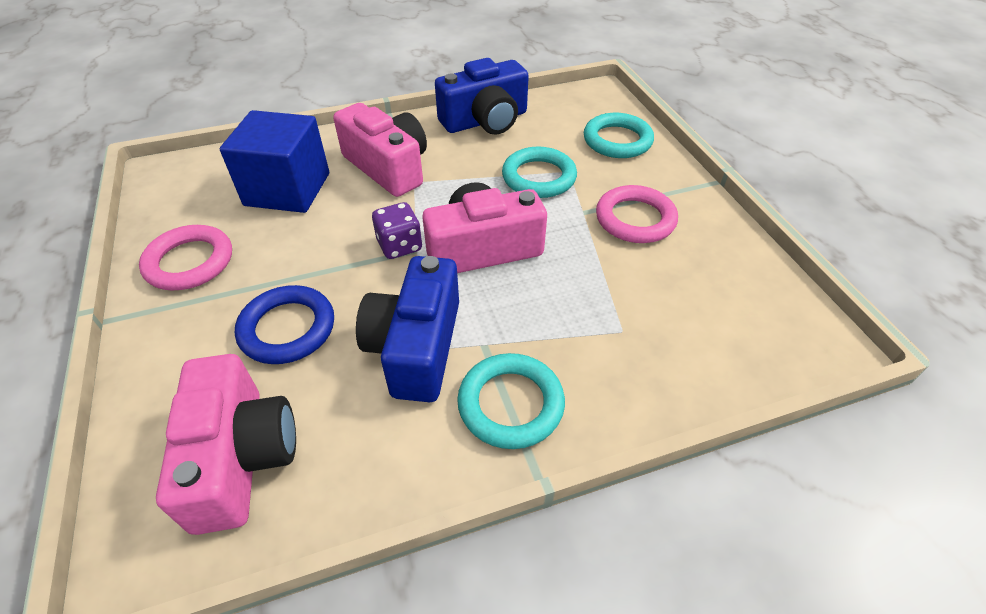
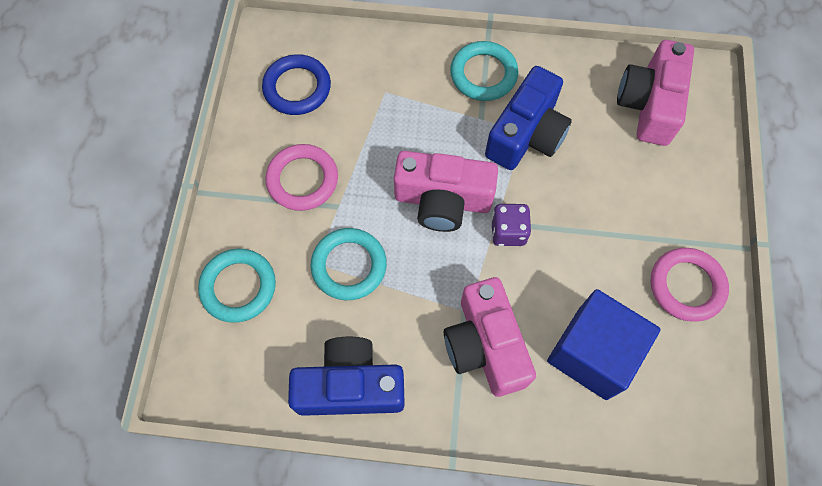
camera: 155 degrees left, 20 degrees up
blue ring [235,285,334,364] -> blue ring moved to [262,54,331,115]

